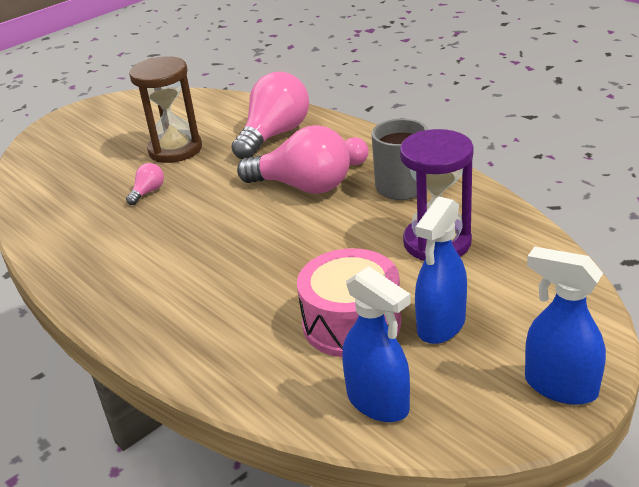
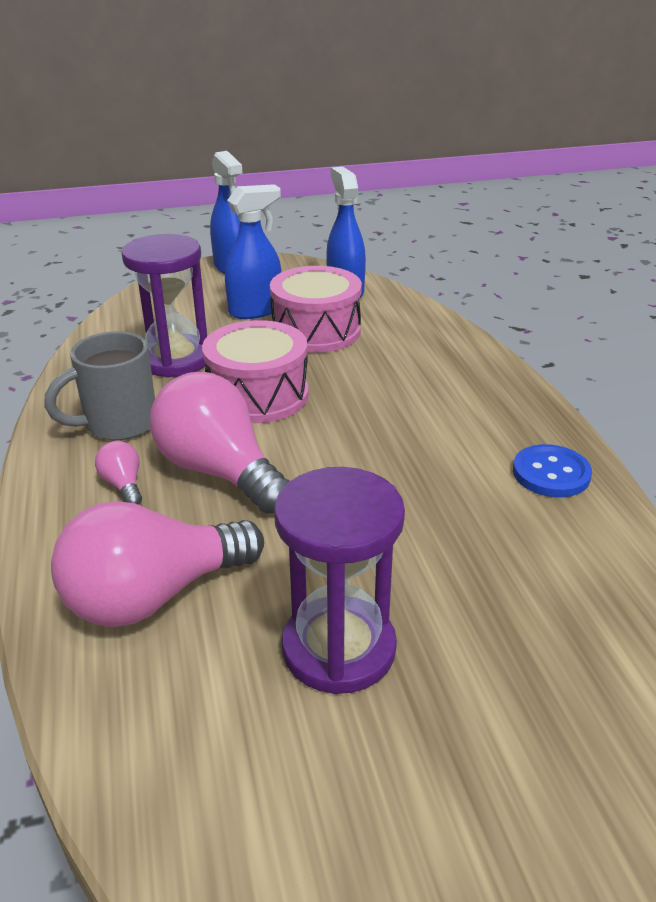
camera: 155 degrees left, 0 degrees up
pink light bulb [126,163,164,205] -> none
brown hourglass [129,56,202,163] -> purple hourglass [274,467,405,694]
none -> pink drum [202,320,309,423]
none -> blue button [513,444,592,497]

